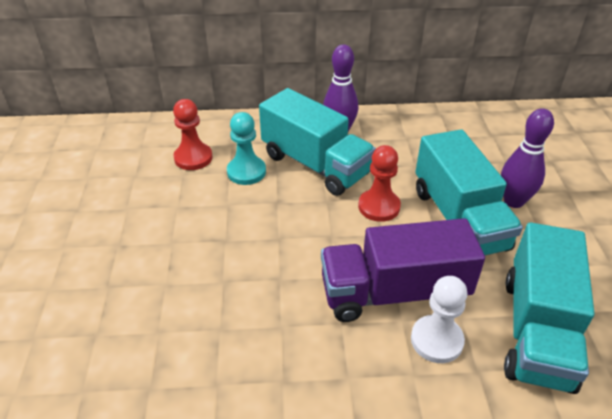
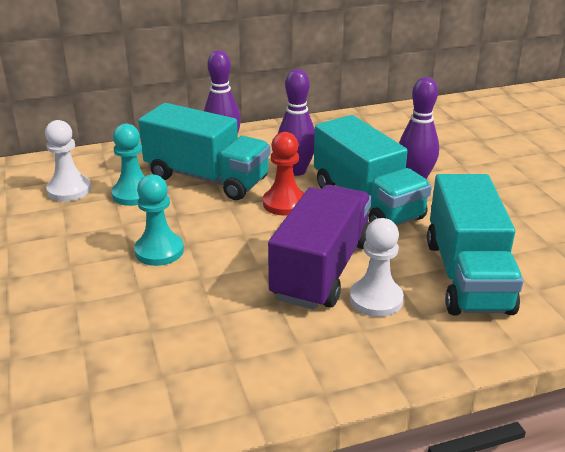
camera: 15 degrees left, 10 degrees down
red pawn [173,99,213,170] -> white pawn [45,120,91,202]
purple truck [321,218,485,322] -> purple truck turned 135 degrees clockwise [268,185,372,310]
none -> turquoise pawn [134,174,184,266]
none -> purple bowling pin [278,69,315,176]

